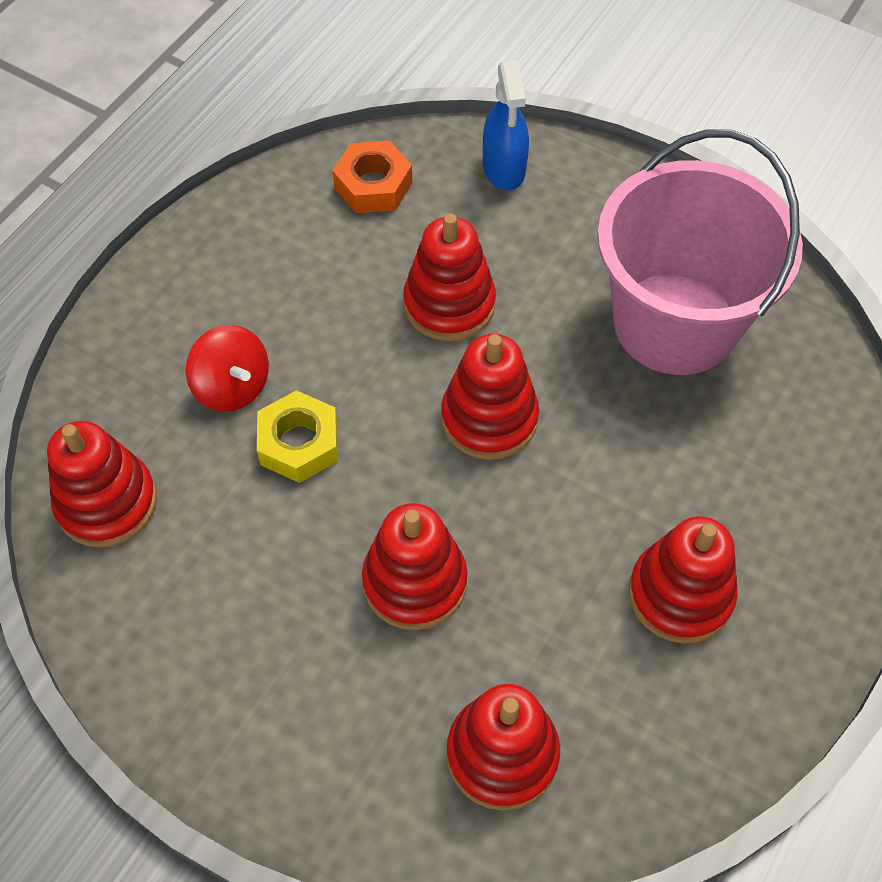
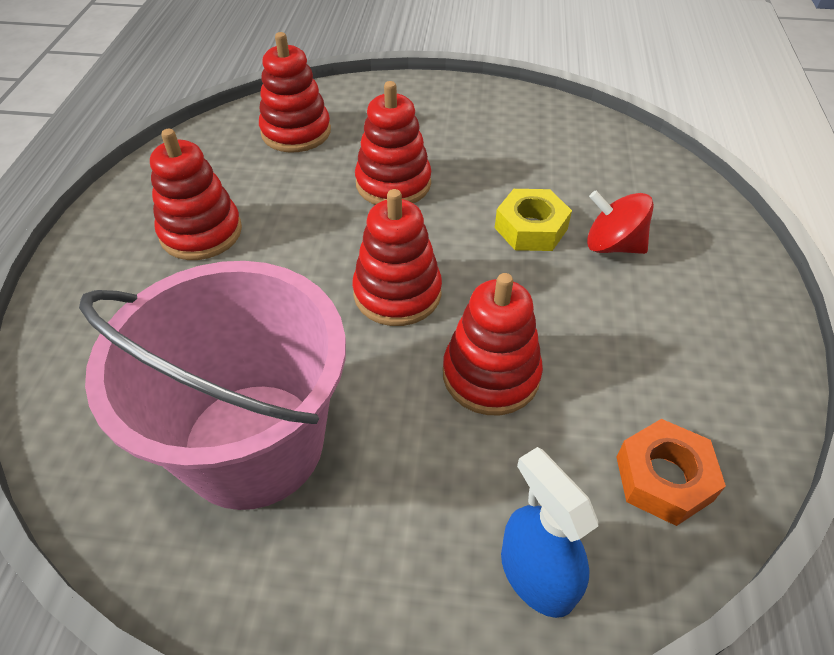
camera: 155 degrees right, 10 degrees down
red stacking toy [47,421,157,548] -> none

